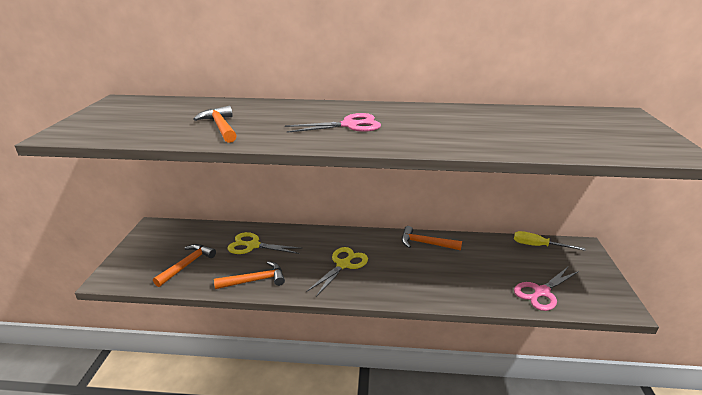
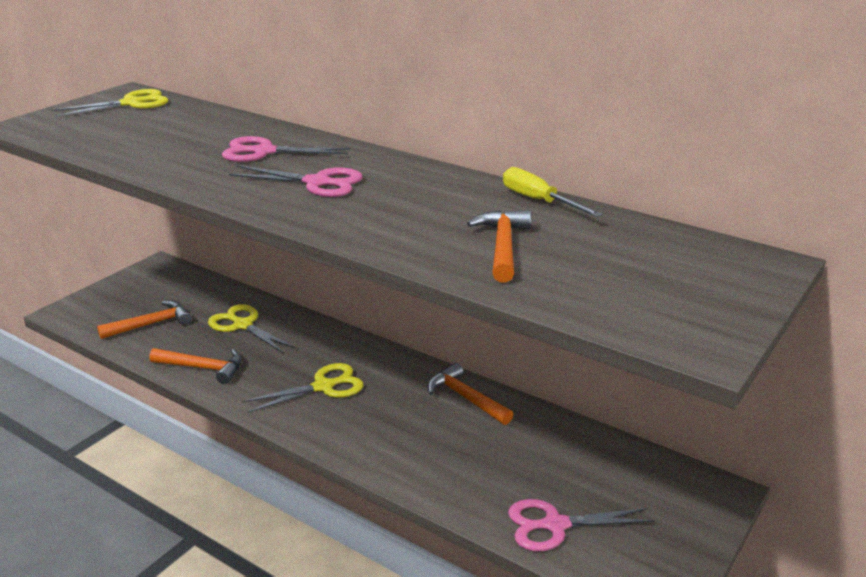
camera: 30 degrees right, 0 degrees up
orange hammer [193,106,237,143] -> orange hammer moved to [467,210,531,283]
yellow screwdriver [514,231,585,251] -> yellow screwdriver moved to [503,167,603,217]
none -> yellow scissors [52,89,169,117]
none -> pink scissors [222,136,350,162]

